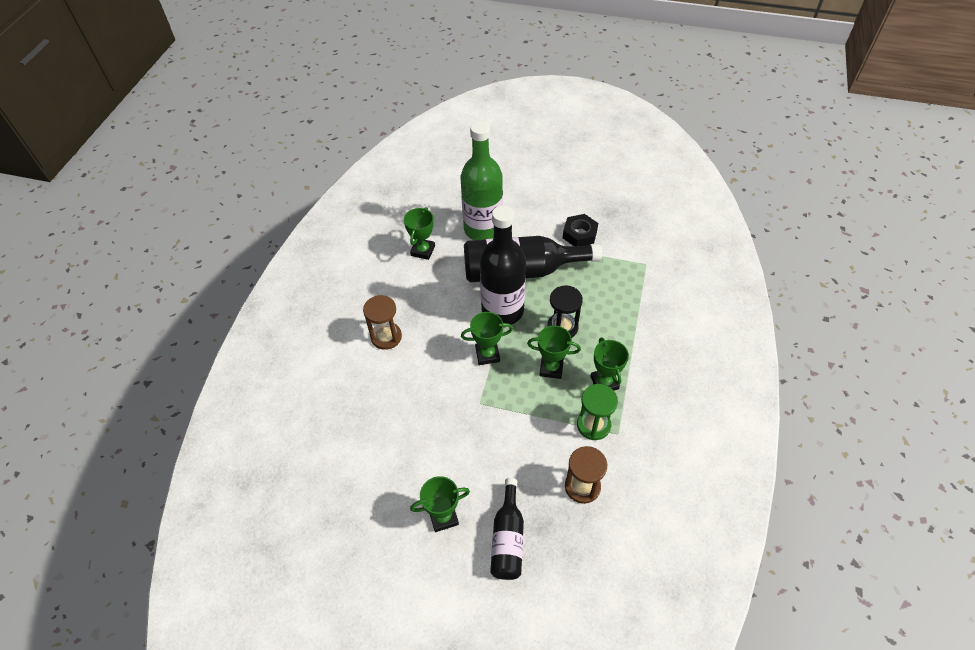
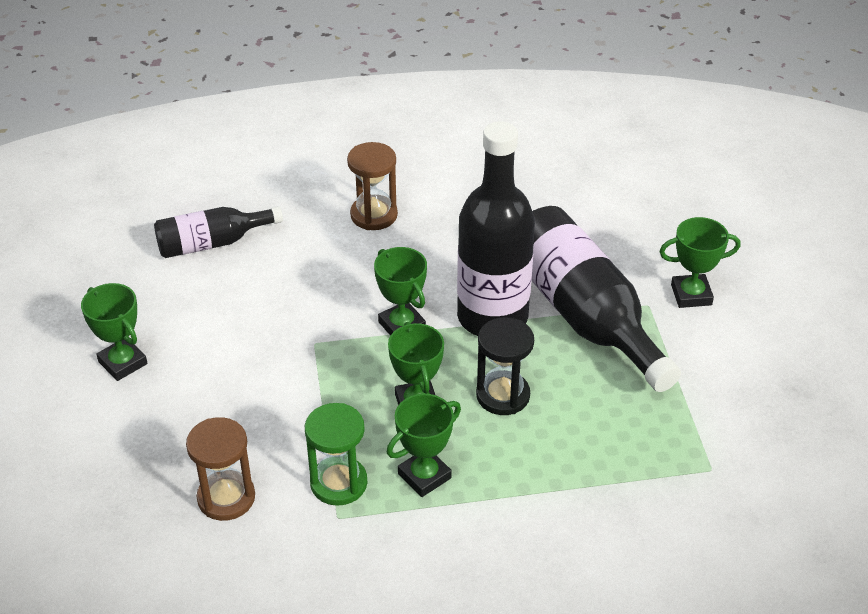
camera: 65 degrees right, 10 degrees down
green trophy [404,207,435,260] -> green trophy moved to [659,217,740,308]
green bottle [461,121,503,240] -> none
black bottle [490,478,524,580] -> black bottle moved to [154,206,283,258]
black nut [563,214,598,246] -> none

